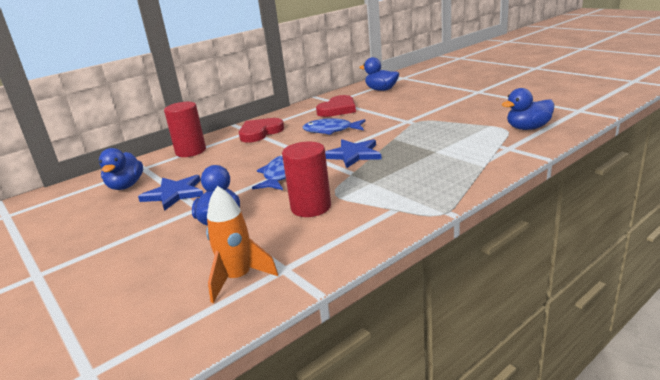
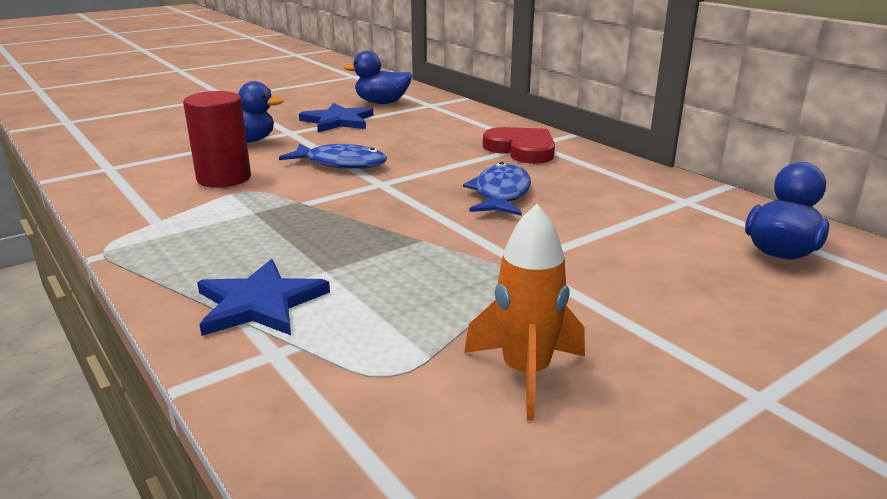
camera: 90 degrees right, 0 degrees up
red cylinder [164,102,206,157] -> none
orange rocket [206,186,278,303] -> orange rocket moved to [464,204,585,421]
red heart [316,95,356,117] -> none
blue star [325,139,382,168] -> blue star moved to [197,259,330,336]
blue duck [502,88,554,130] -> none

